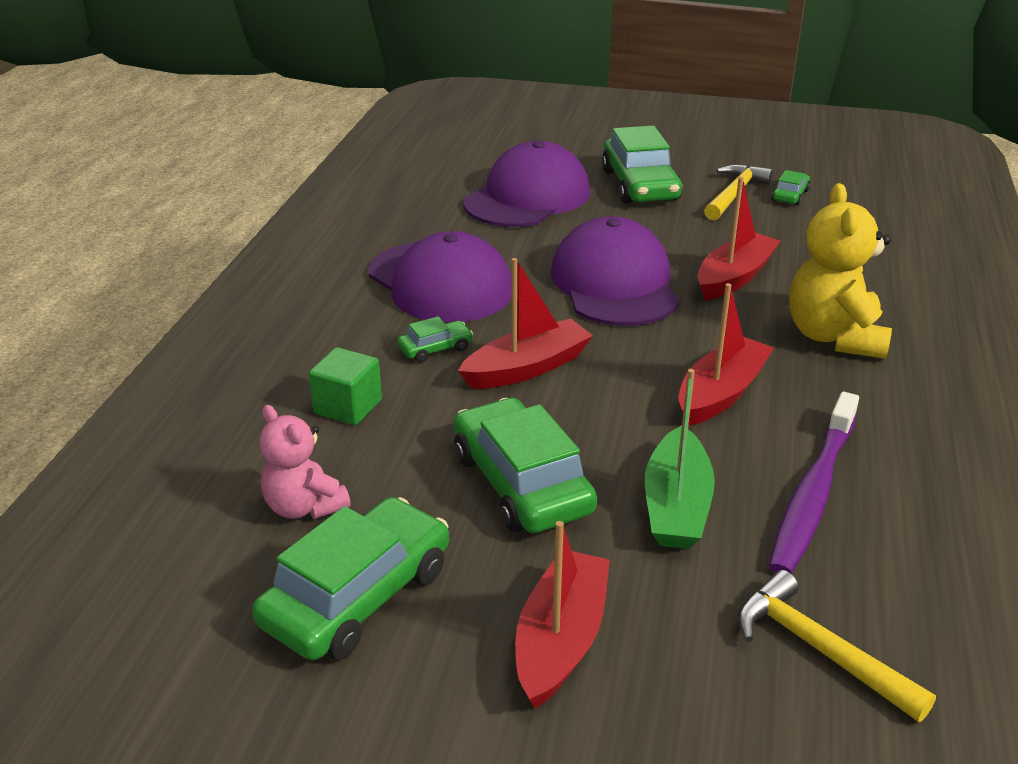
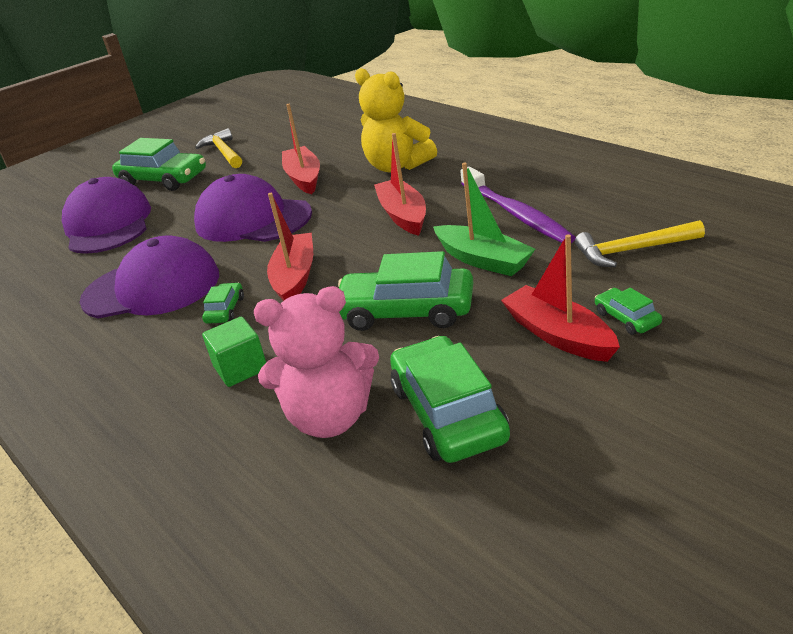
camera: 50 degrees left, 0 degrees up
pink teddy bear [260,405,351,519] -> pink teddy bear [254,286,379,438], size x1.58
green car [772,170,810,205] -> green car moved to [595,288,662,335]

